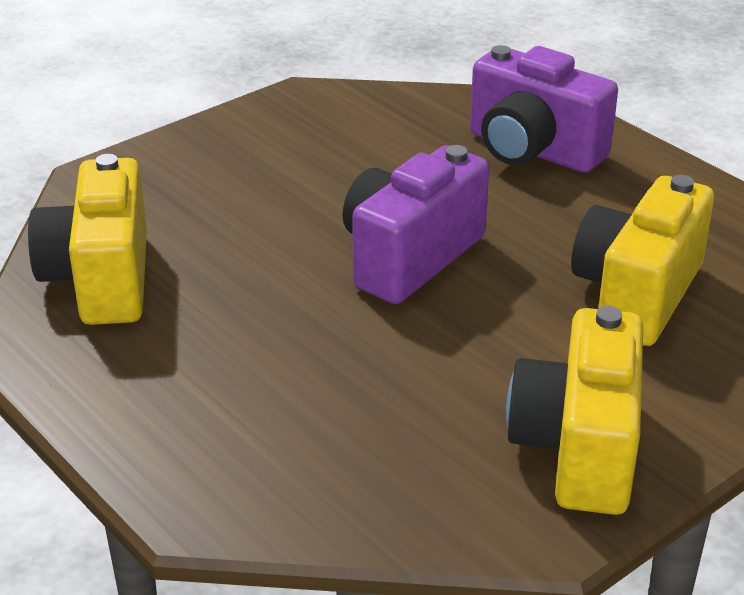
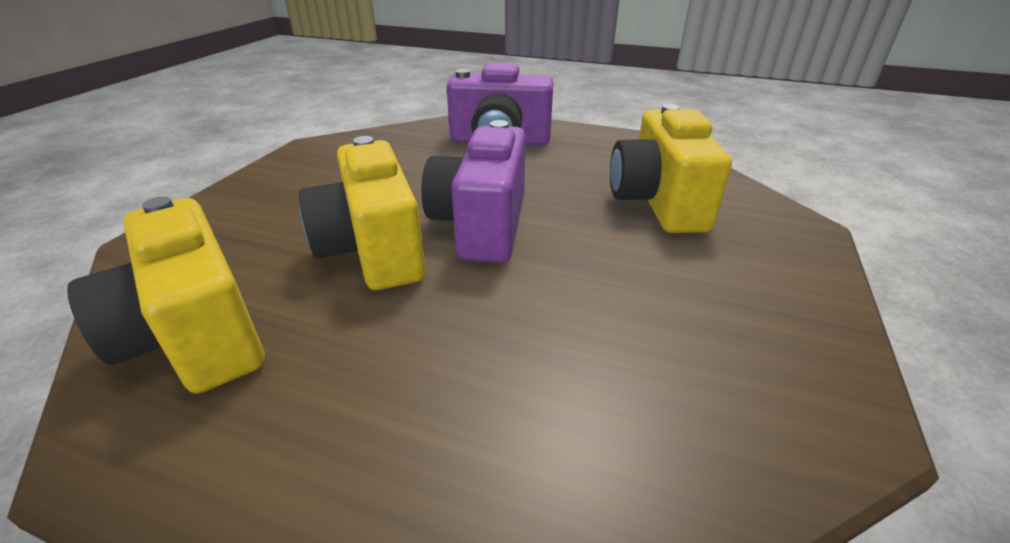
camera: 30 degrees left, 0 degrees up
yellow camera [506,306,643,515] -> yellow camera moved to [299,136,425,290]

